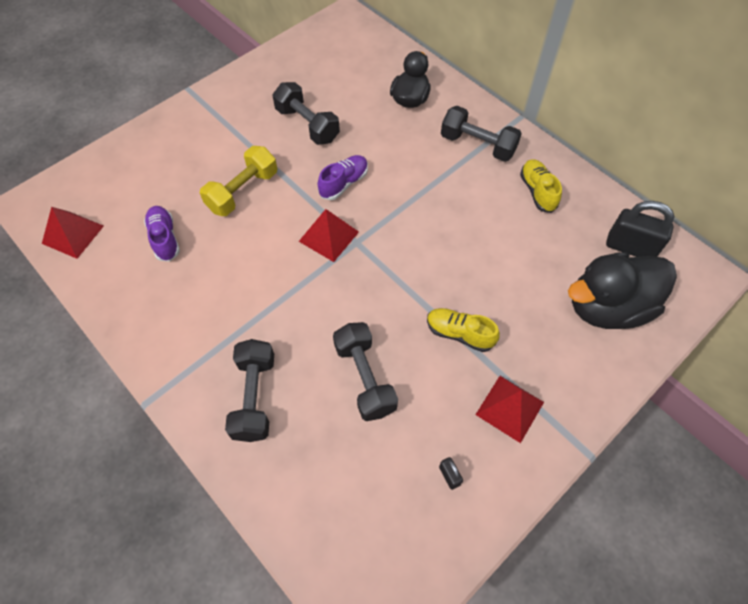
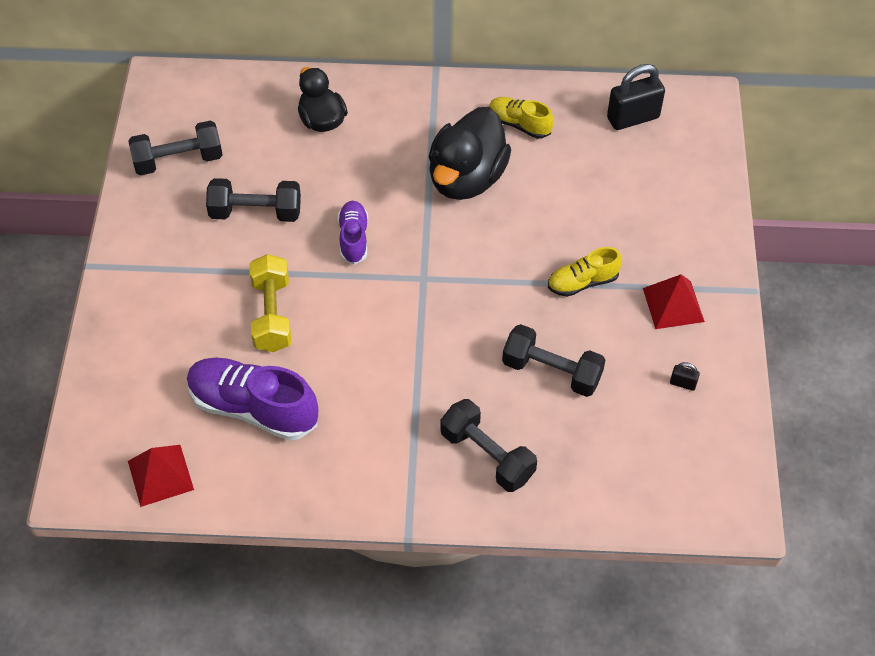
camera: 45 degrees left, 5 degrees down
purple shoe [144,206,180,262] -> purple shoe [187,358,318,441], size x1.77
red pyramid [299,209,359,262] -> none
black dumbbell [441,106,522,162] -> black dumbbell moved to [128,120,223,175]
black duck [568,252,677,329] -> black duck moved to [429,107,511,200]

